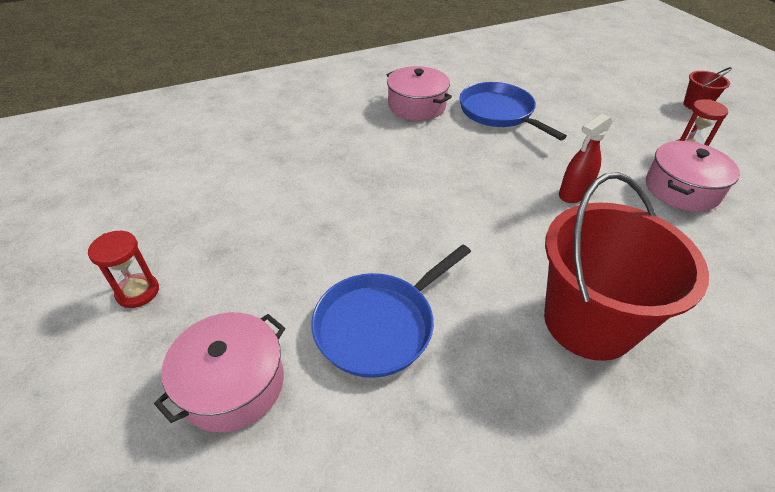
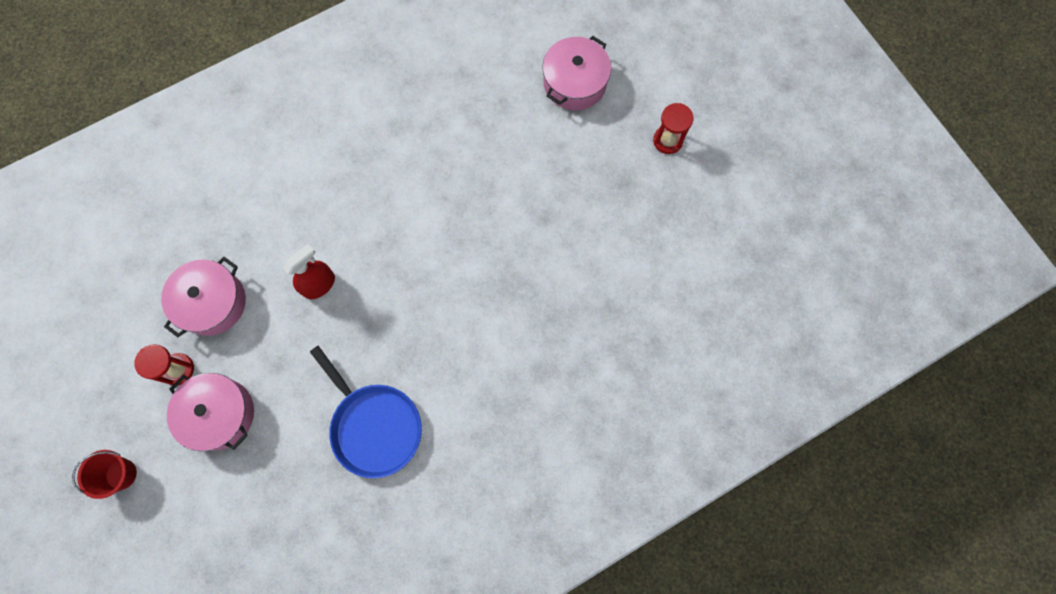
camera: 175 degrees right, 30 degrees up
blue pan [311,244,471,378] -> none
pink pot [387,66,452,121] -> pink pot moved to [167,373,254,451]
red bucket [544,172,709,361] -> none

